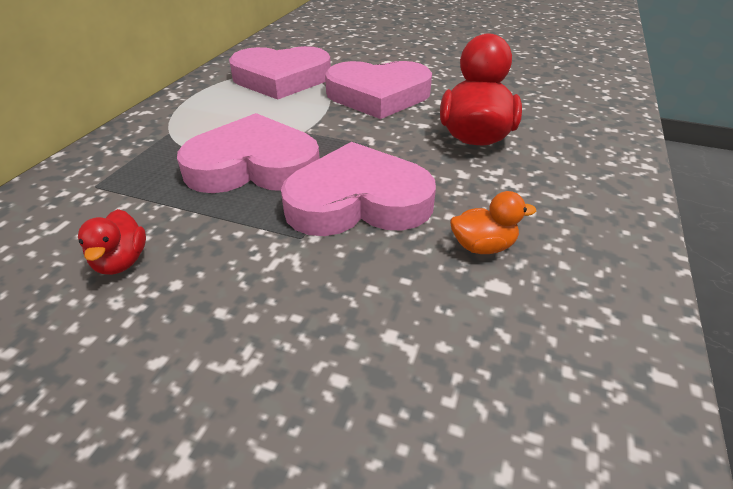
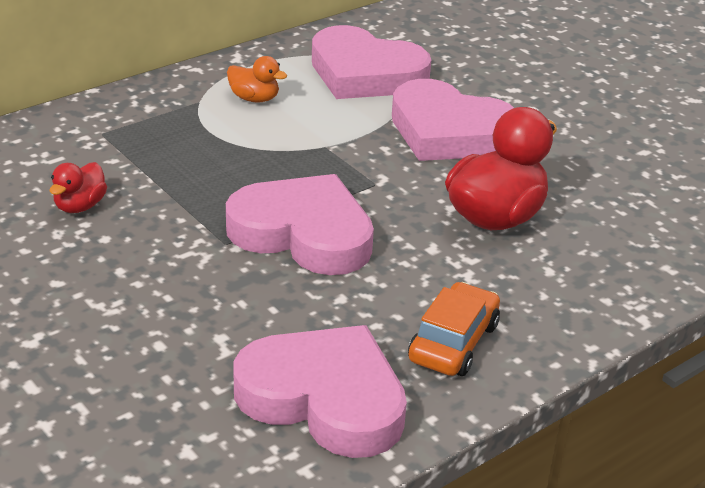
camera: 30 degrees right, 5 degrees down
pink heart [177,113,320,193] -> pink heart moved to [234,325,407,458]
orange duck [450,191,536,254] -> orange duck moved to [227,56,287,103]
none -> orange car [408,282,500,376]

